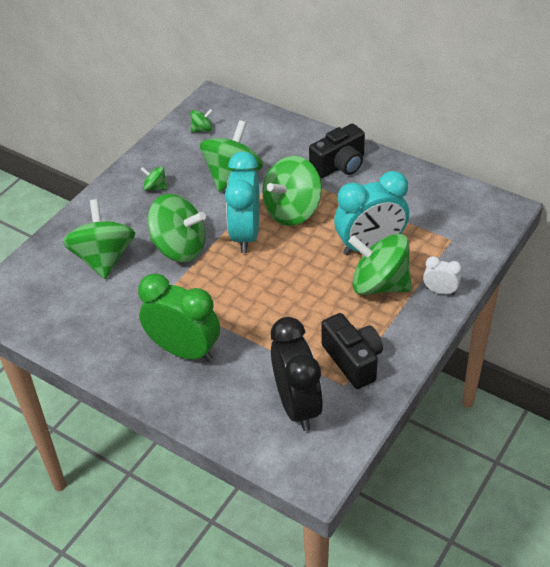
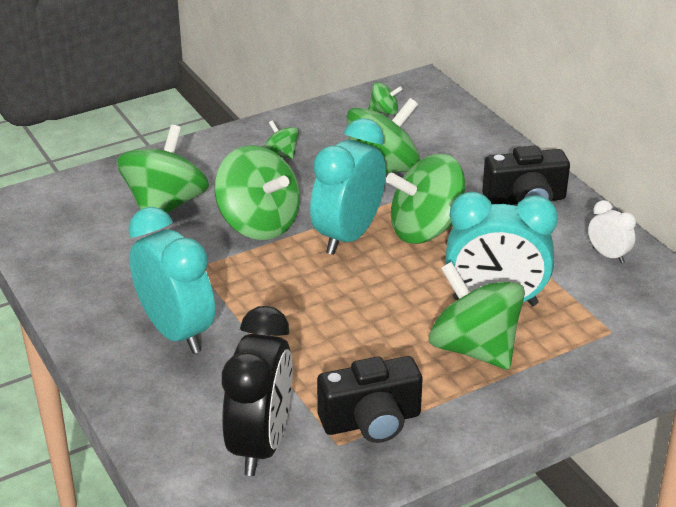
camera: 25 degrees right, 10 degrees down
green clock [138,273,220,362] -> turquoise clock [128,207,215,354]
black camera [321,313,383,389] -> black camera turned 75 degrees clockwise [317,356,423,443]
white clock [423,256,462,295] -> white clock moved to [588,200,636,263]

